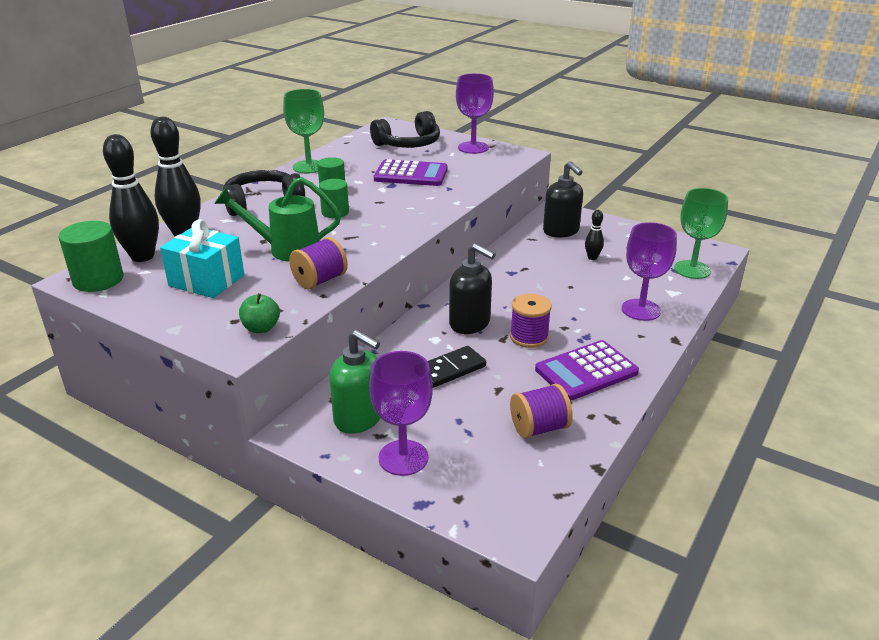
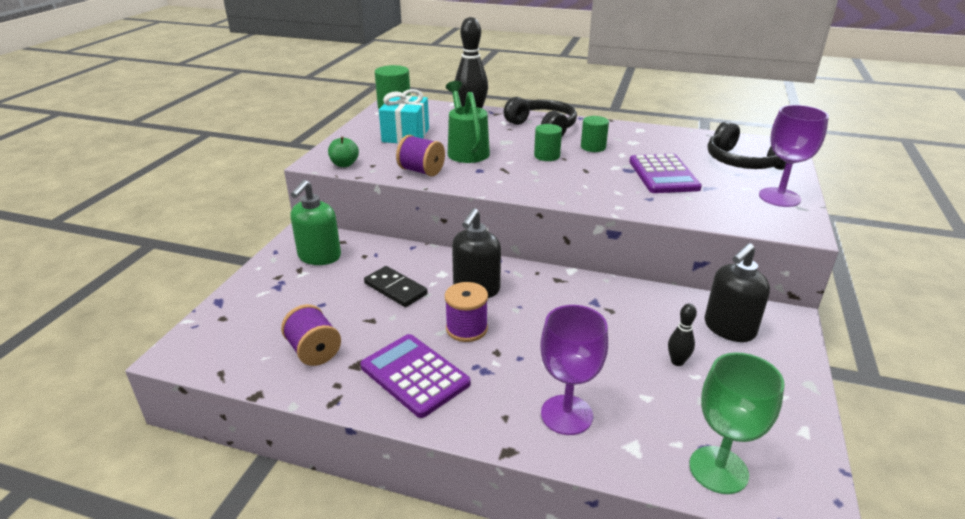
camera: 75 degrees right, 0 degrees up
black bowling pin [103,134,159,262] -> none
green goblet [283,89,324,174] -> none
purple goblet [369,351,433,476] -> none

